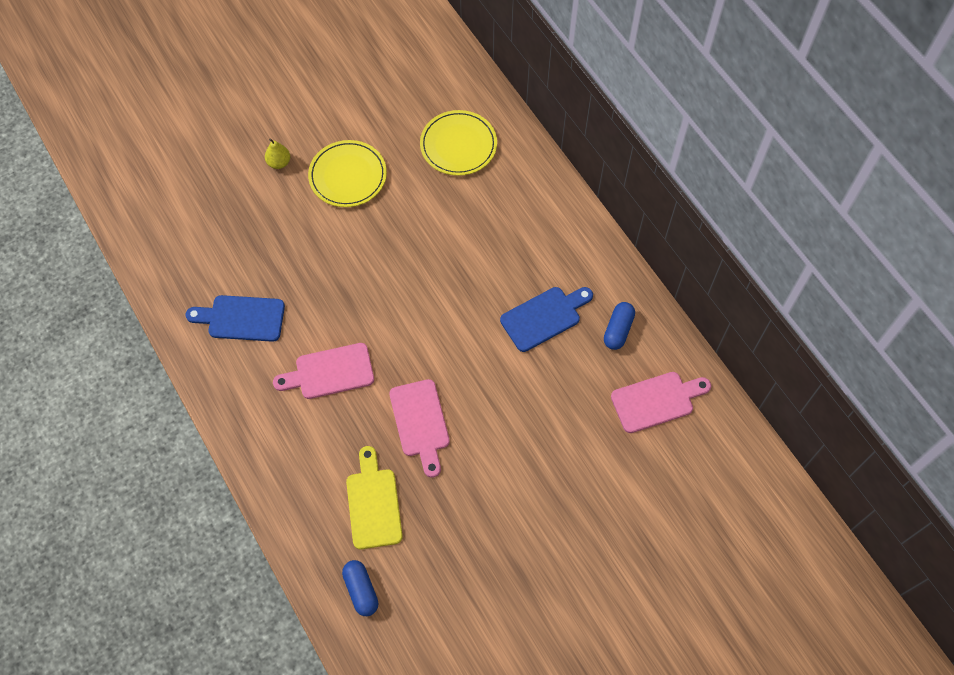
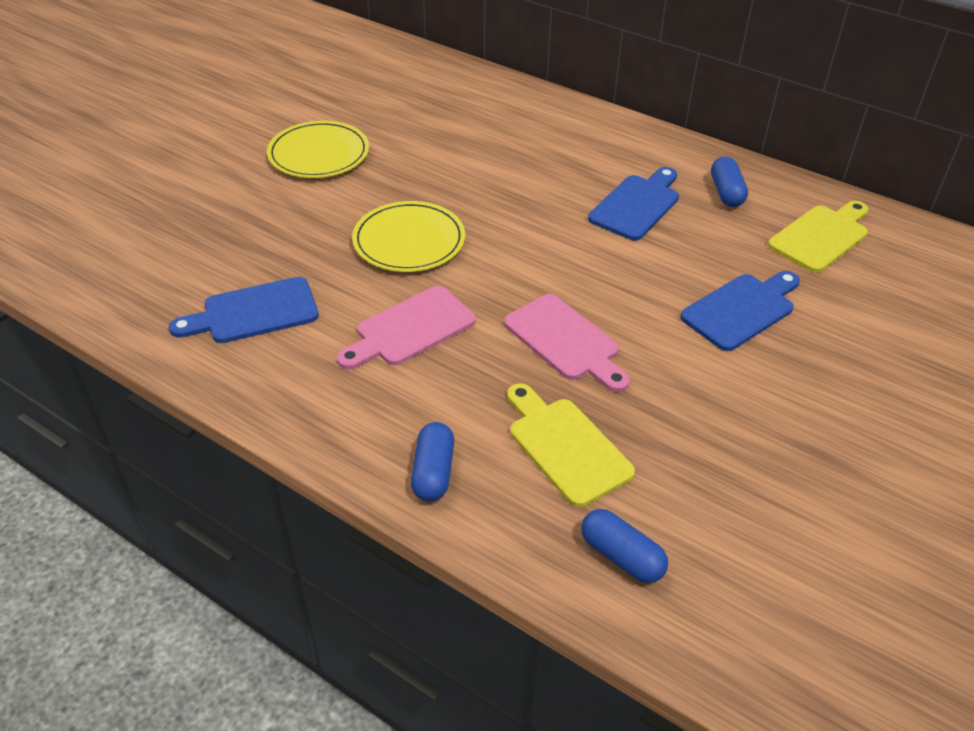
camera: 25 degrees left, 20 degrees down
yellow pear [265,138,290,169] -> none
yellow plate [420,110,497,176] -> yellow plate moved to [352,201,465,272]
pink cutting board [611,372,711,433] -> yellow cutting board [768,201,868,273]
none -> blue capsule [411,422,454,501]
none -> blue cutting board [681,271,800,351]

